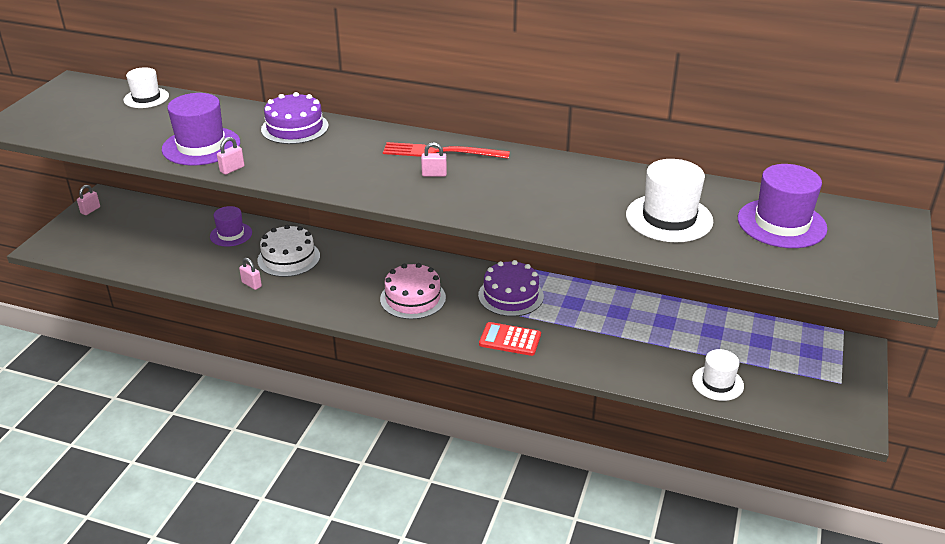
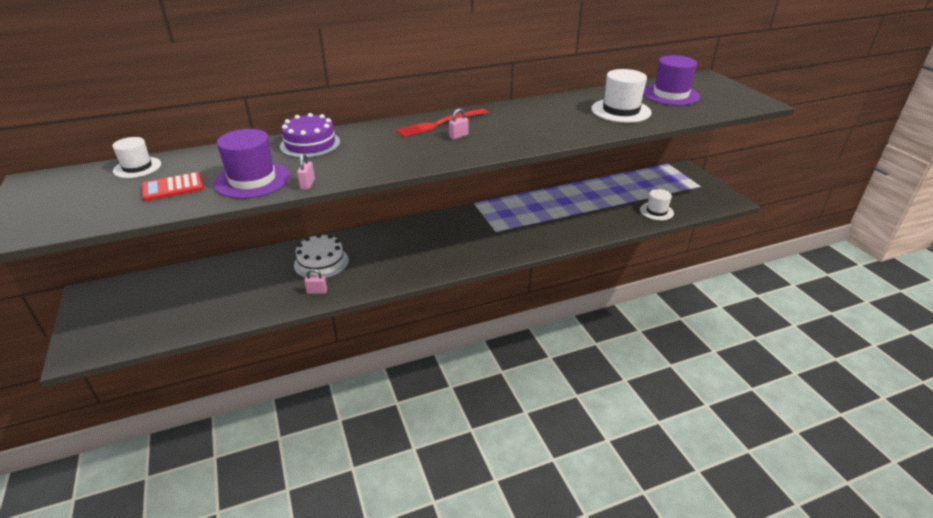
camera: 40 degrees left, 0 degrees up
pink padlock [77,185,100,215] -> none
purple hat [210,206,252,247] -> none
pink cake [380,263,446,319] -> none
purple cake [478,260,544,317] -> none
red calculator [479,322,541,356] -> red calculator moved to [142,172,204,201]

